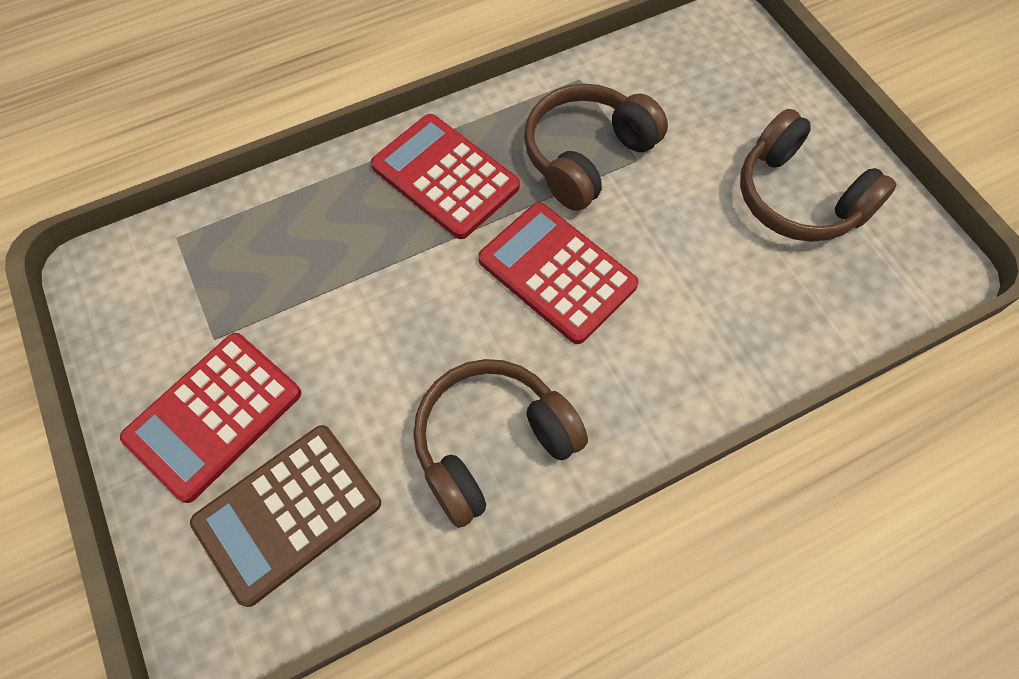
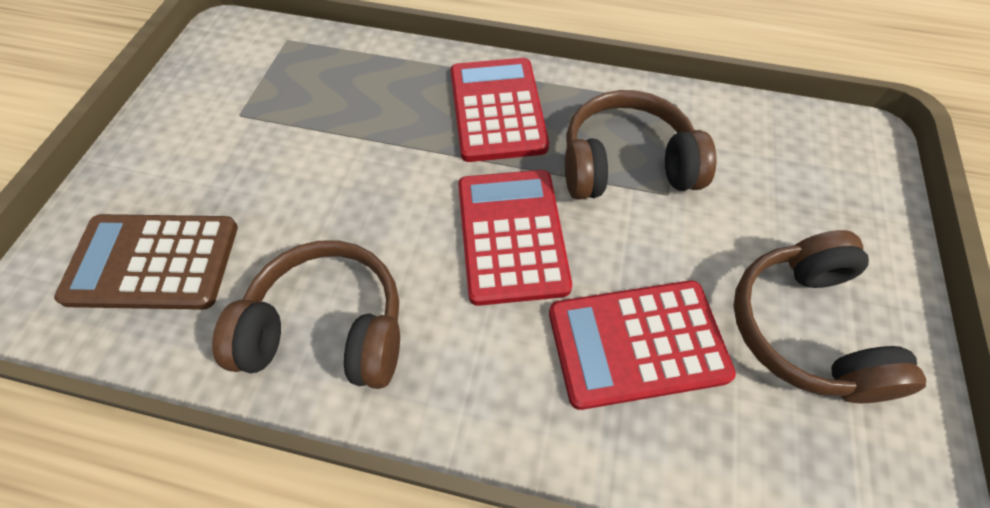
camera: 40 degrees right, 5 degrees down
red calculator [120,333,301,503] -> red calculator moved to [549,280,736,410]

